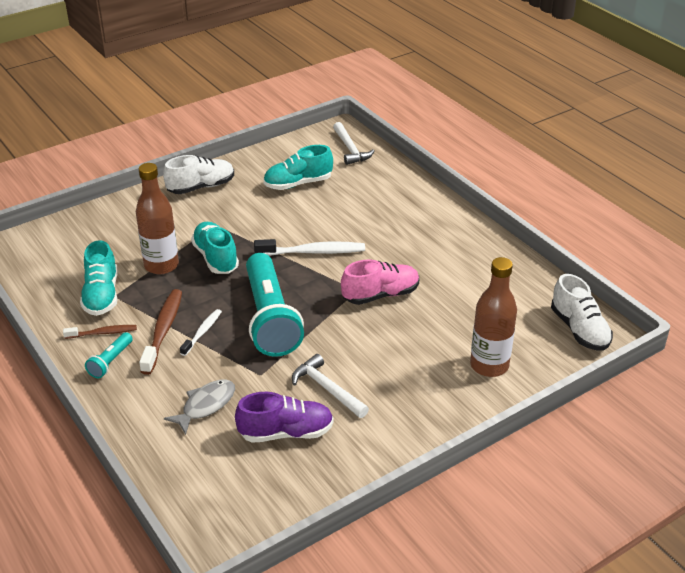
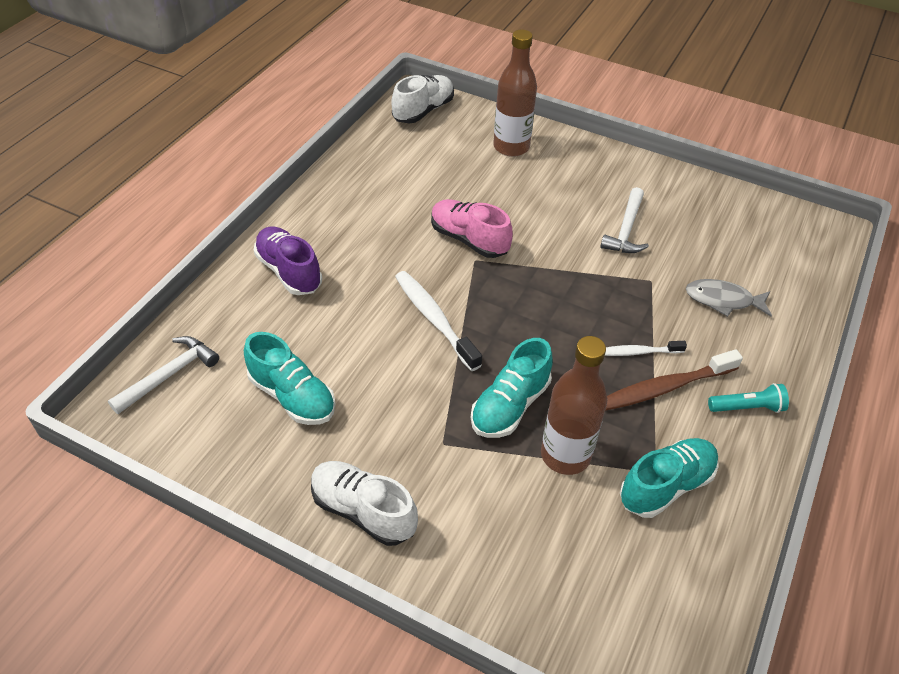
camera: 120 degrees left, 10 degrees up
brown toothbrush [63,325,137,339] -> none
purple shoe [235,392,334,443] -> purple shoe moved to [254,227,322,295]
turquoise flashlight [246,253,304,357] -> none

